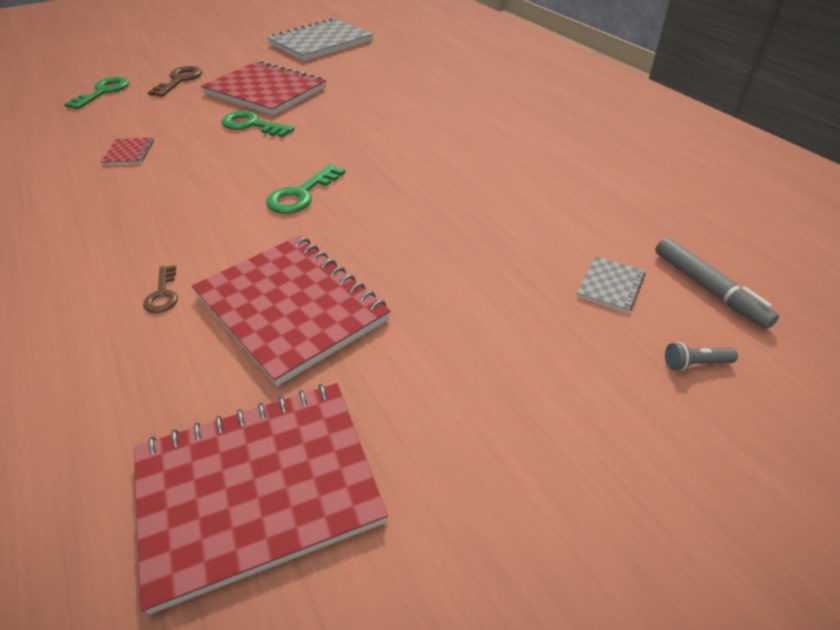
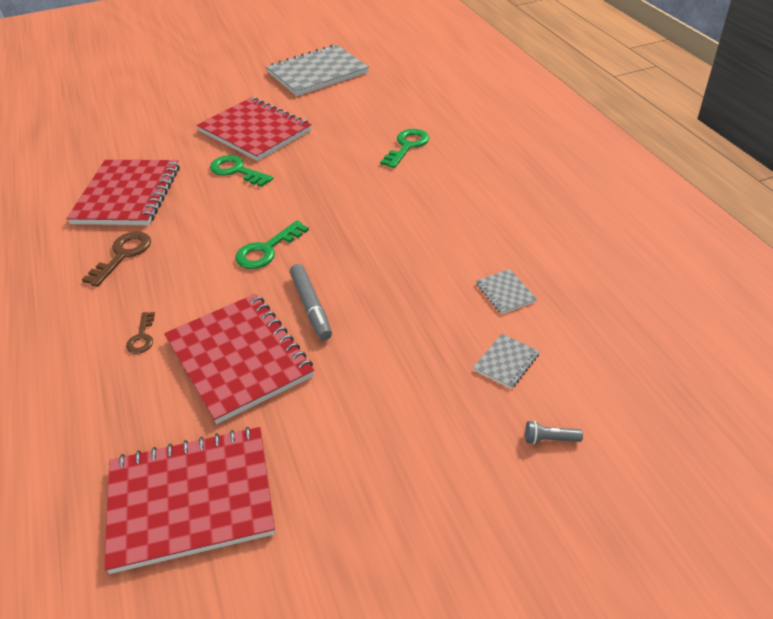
camera: 10 degrees right, 0 degrees up
green key [64,77,129,109] -> green key moved to [380,129,429,168]
red notebook [100,137,154,165] -> red notebook [67,160,180,225], size x2.42
brown key [148,66,202,97] -> brown key moved to [82,231,151,287]
grey marker [655,238,779,329] -> grey marker moved to [290,264,332,340]
none -> grey notebook [476,269,537,314]

